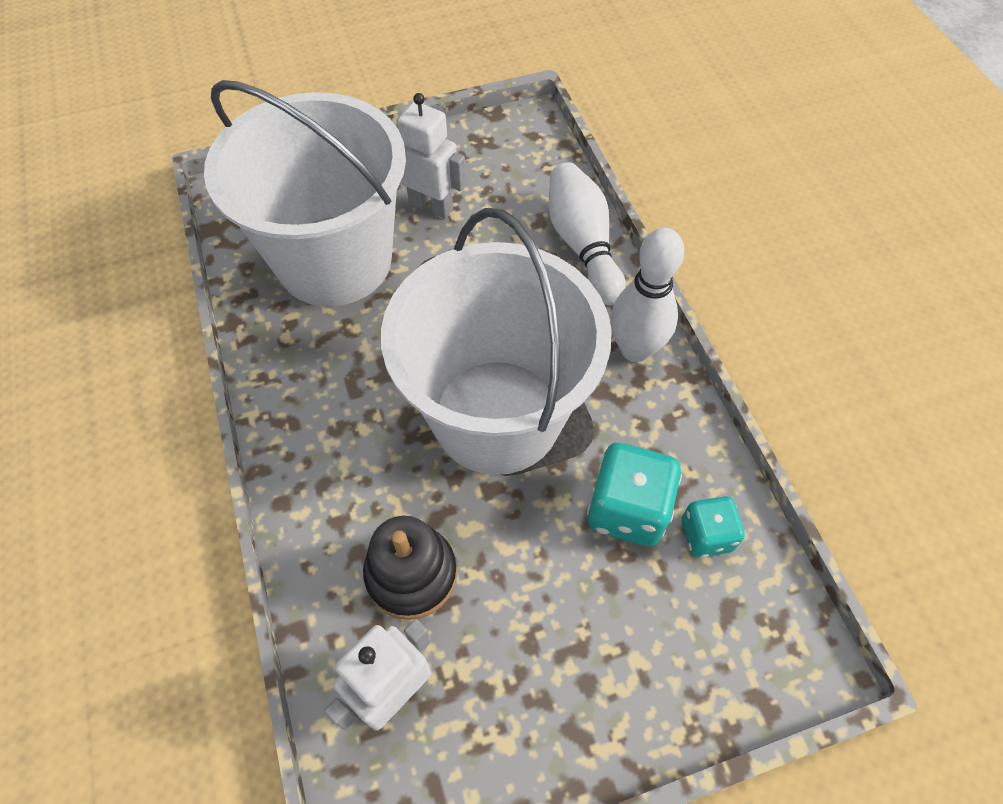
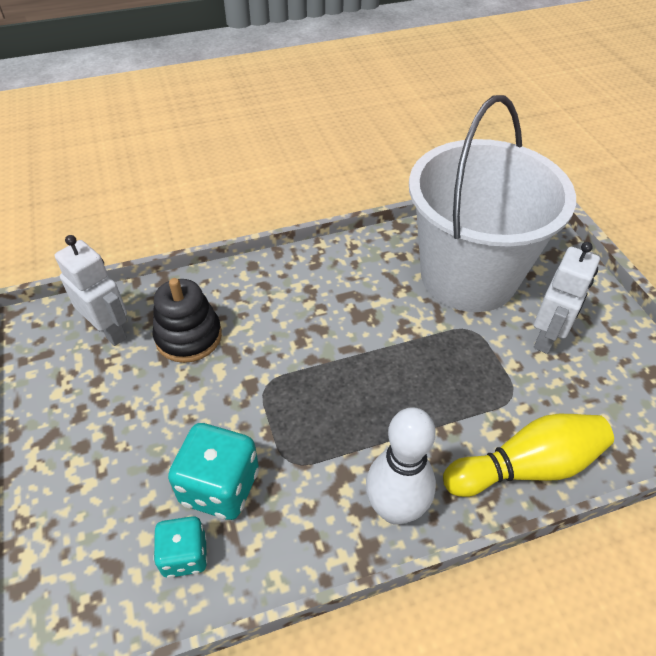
camera: 90 degrees right, 10 degrees down
white bucket [381,208,612,475] -> none
white bowling pin [549,162,626,305] -> yellow bowling pin [443,414,614,497]

